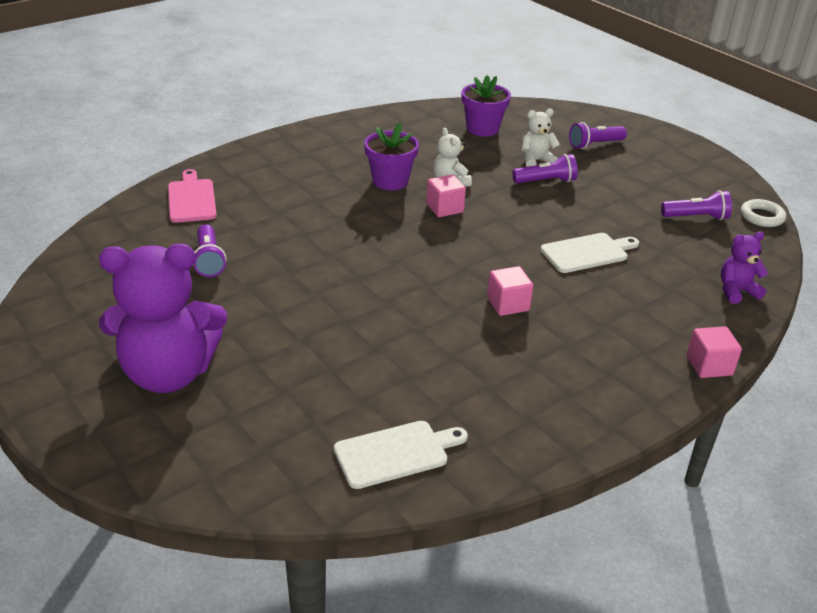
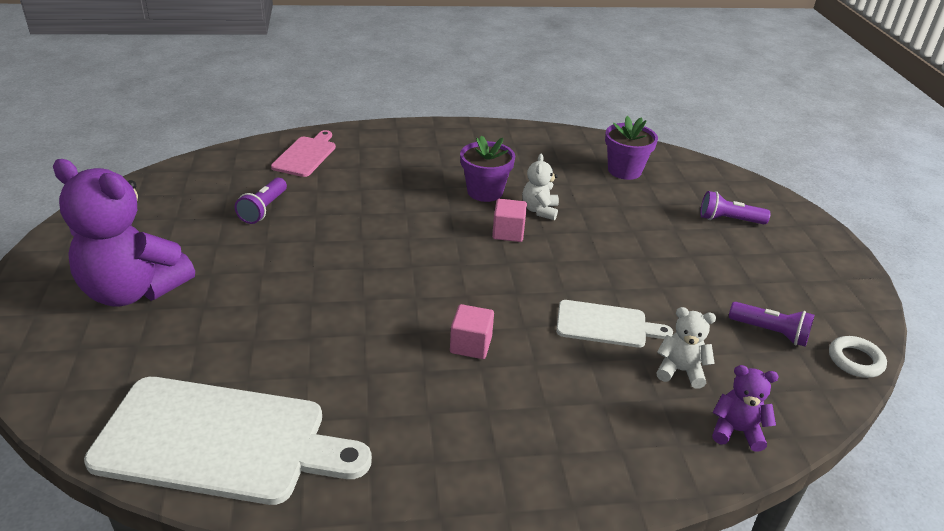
camera: 30 degrees right, 0 degrees up
white cutting board [334,421,468,489] -> white cutting board [84,377,372,505], size x1.94
purple flashlight [512,154,578,183] -> none
white teddy bear [522,109,560,167] -> white teddy bear moved to [657,307,716,389]
pink cube [687,326,742,378] -> none

